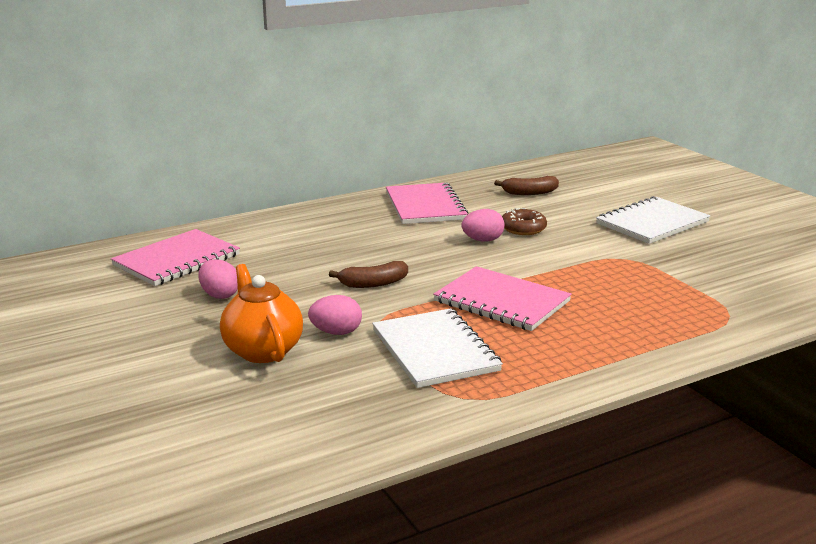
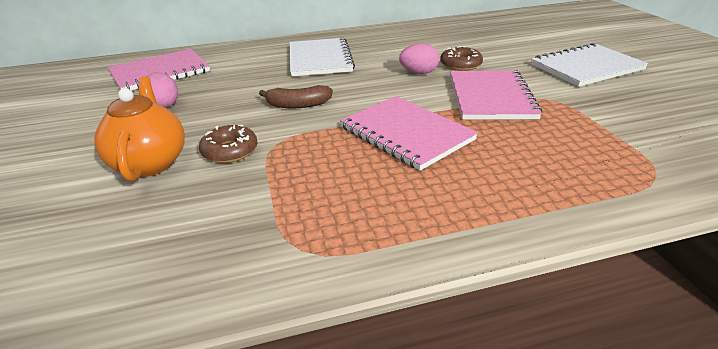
camera: 15 degrees right, 10 degrees up
pink egg [308,295,362,335] -> brown donut [199,125,258,163]
white notebook [372,308,503,388] -> white notebook moved to [289,38,355,76]
pink notebook [386,183,468,224] -> pink notebook moved to [450,70,542,120]
brown banana [494,176,559,195] -> none

